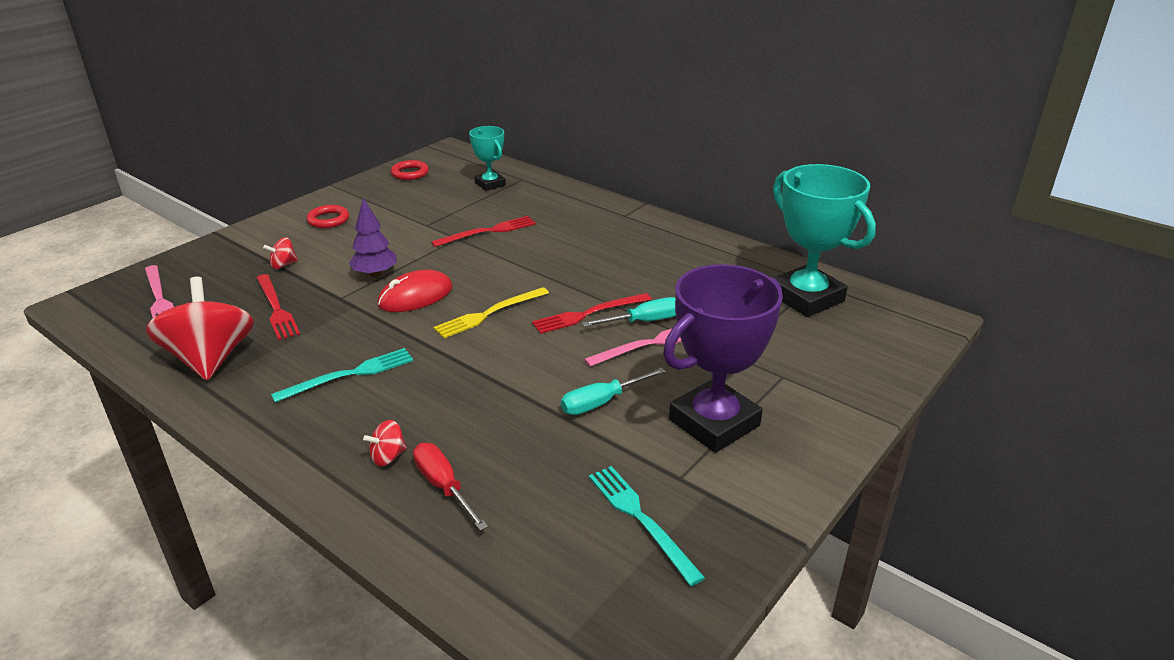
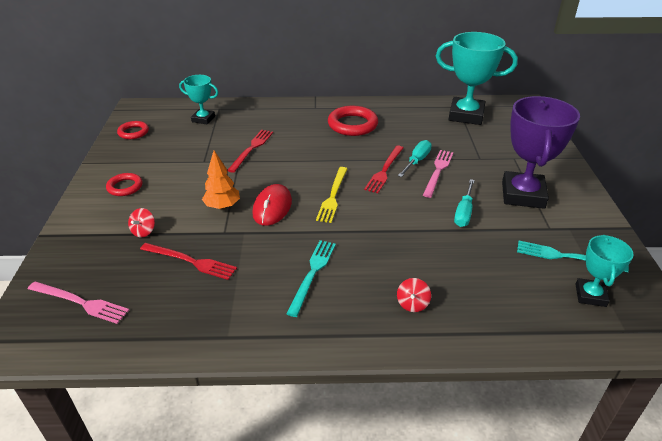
camera: 40 degrees left, 5 degrees up
red spinning top [146,277,254,381] -> none
purple tree [349,198,397,277] -> orange tree [202,150,240,210]
red screwdriver [413,443,488,531] -> none
none -> red ring [328,106,378,136]
none -> turquoise trophy [575,235,634,307]

